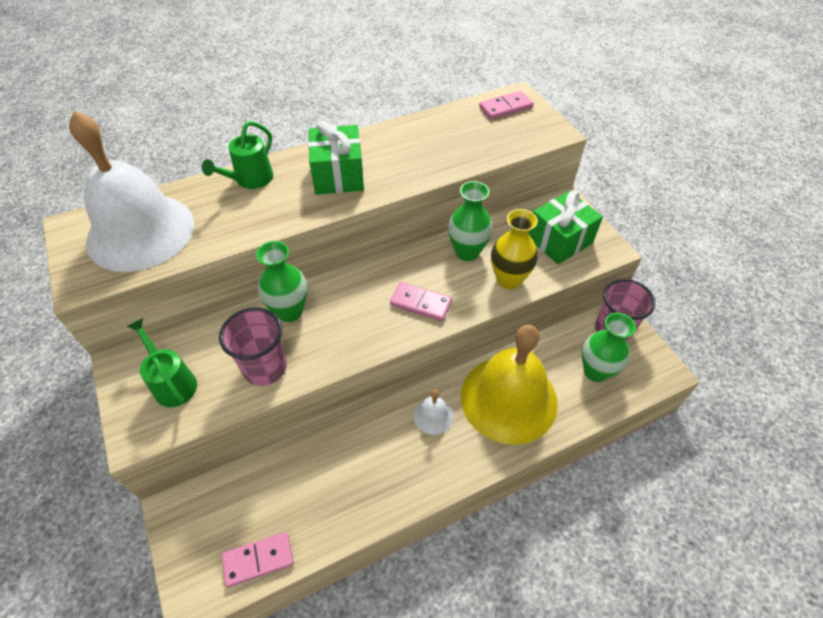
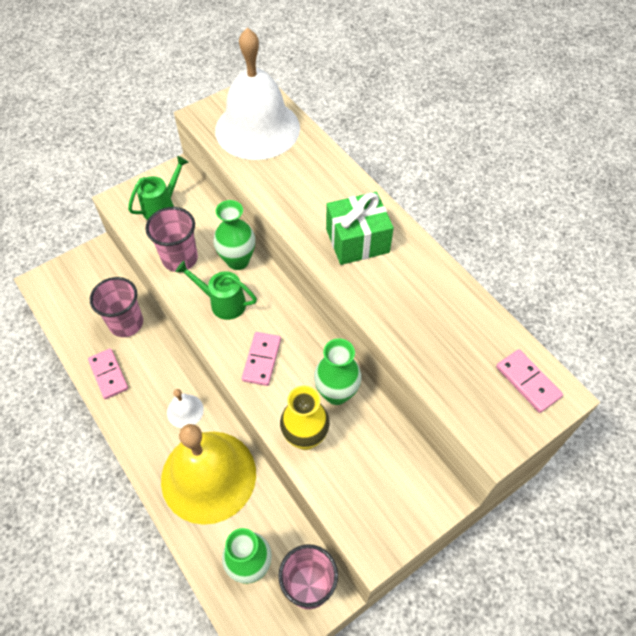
camera: 80 degrees right, 5 degrees up
green watering can [202,121,273,189] -> green watering can moved to [175,261,257,320]
pink domino [222,532,294,587] -> pink domino moved to [88,348,128,399]
green gift [528,191,603,264] -> none
none -> pink cup [90,277,143,337]

